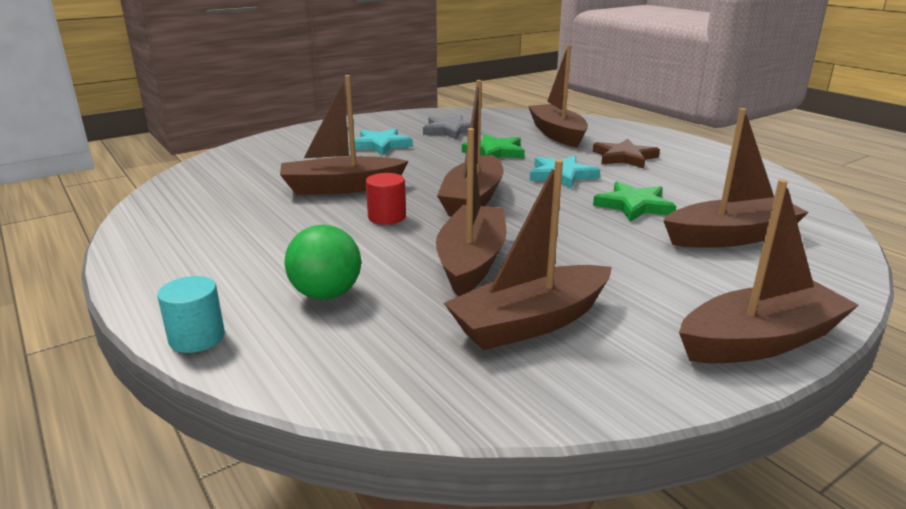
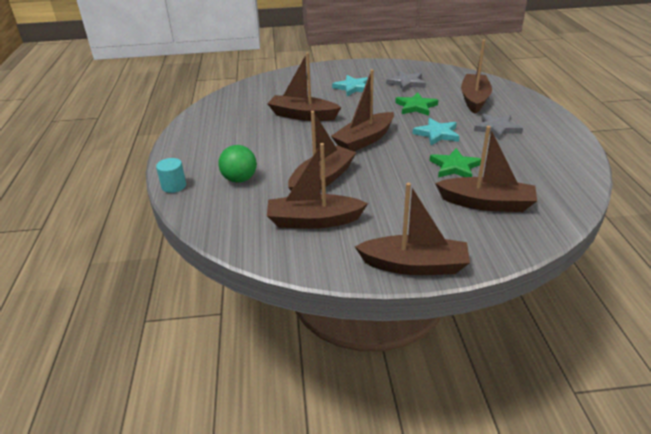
camera: 30 degrees right, 10 degrees up
red cylinder [366,173,406,224] -> none
brown star [593,139,660,168] -> grey star [474,114,523,140]

